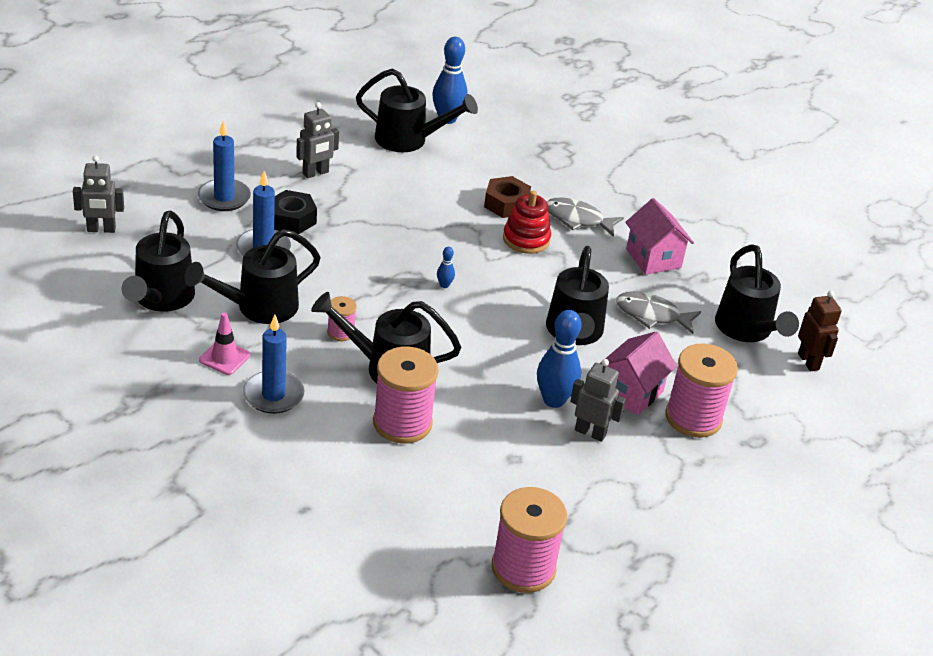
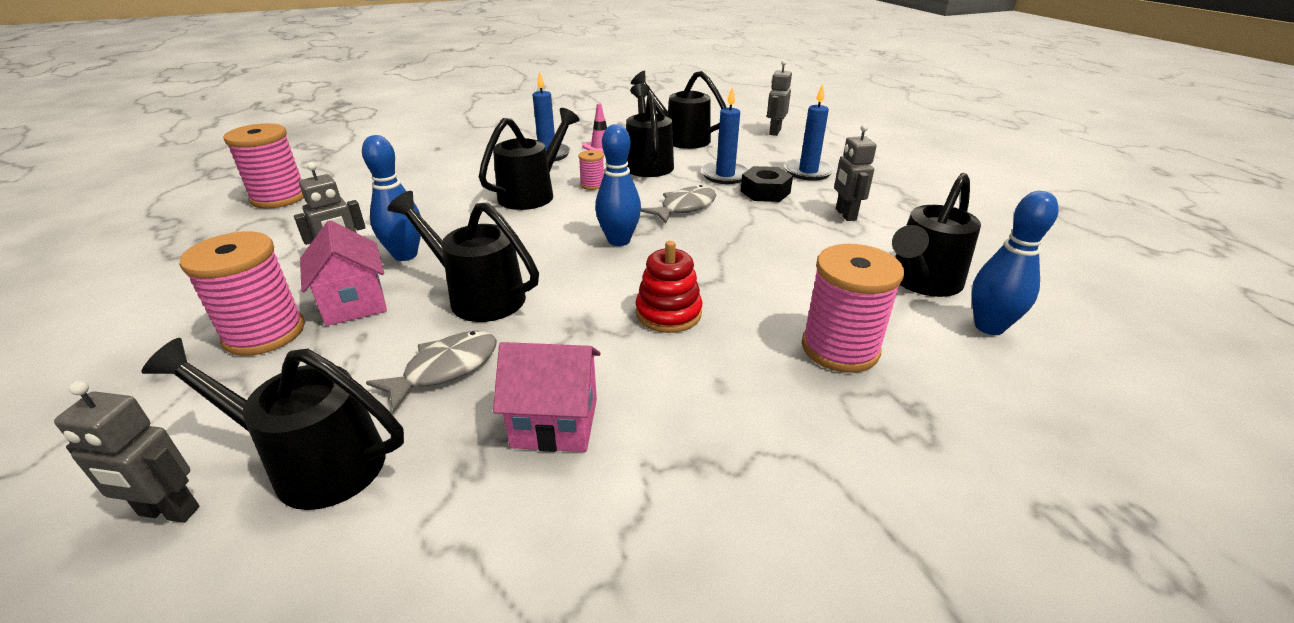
camera: 120 degrees right, 5 degrees down
pink spool [373,346,439,444] -> pink spool moved to [802,244,904,373]
blue bowling pin [437,247,455,288] -> blue bowling pin [595,124,641,246], size x2.23
brown nut [484,176,531,218] -> none
grey fish [547,198,624,237] -> grey fish moved to [641,185,716,224]
brown robot [798,290,842,371] -> grey robot [54,381,199,523]

